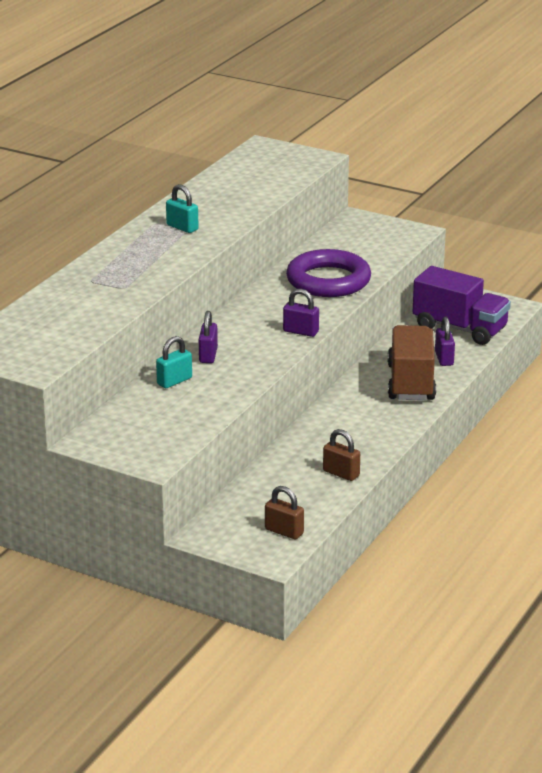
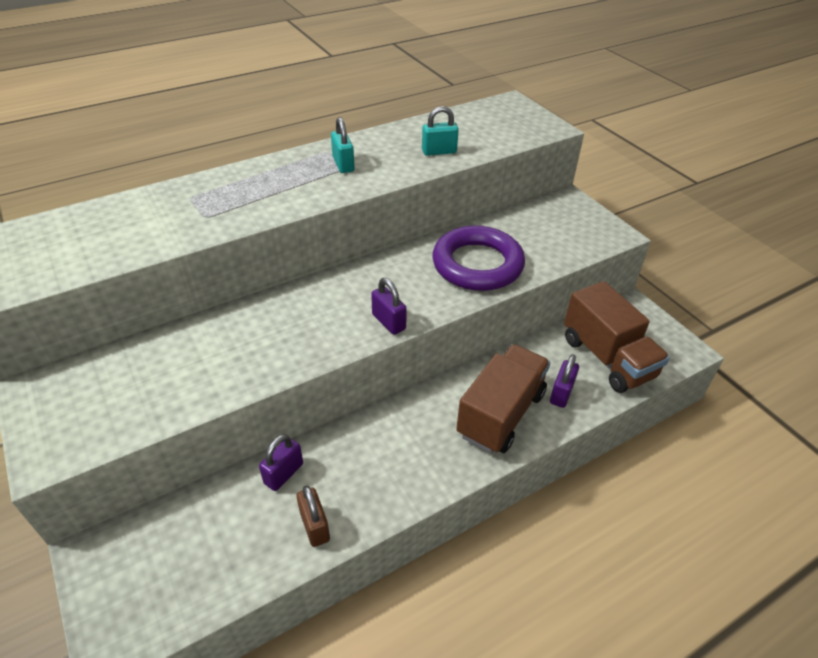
camera: 30 degrees right, 15 degrees up
turquoise padlock [156,336,192,388] -> turquoise padlock moved to [422,106,459,156]
purple padlock [199,311,218,363] -> purple padlock moved to [259,434,303,491]
brown padlock [265,486,304,539] -> none
purple truck [413,266,511,345] -> brown truck [564,281,670,393]

